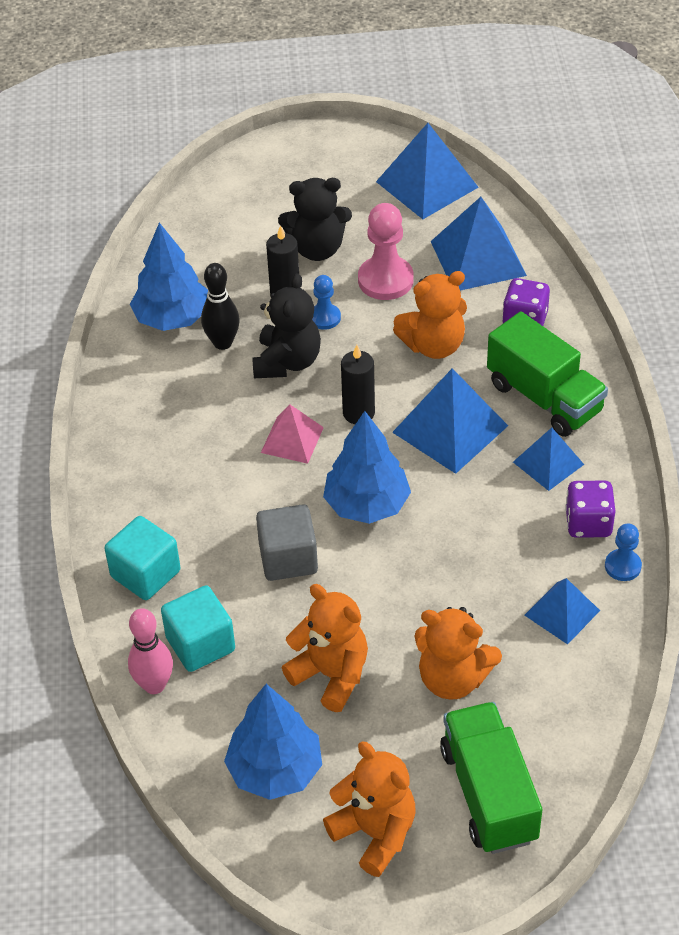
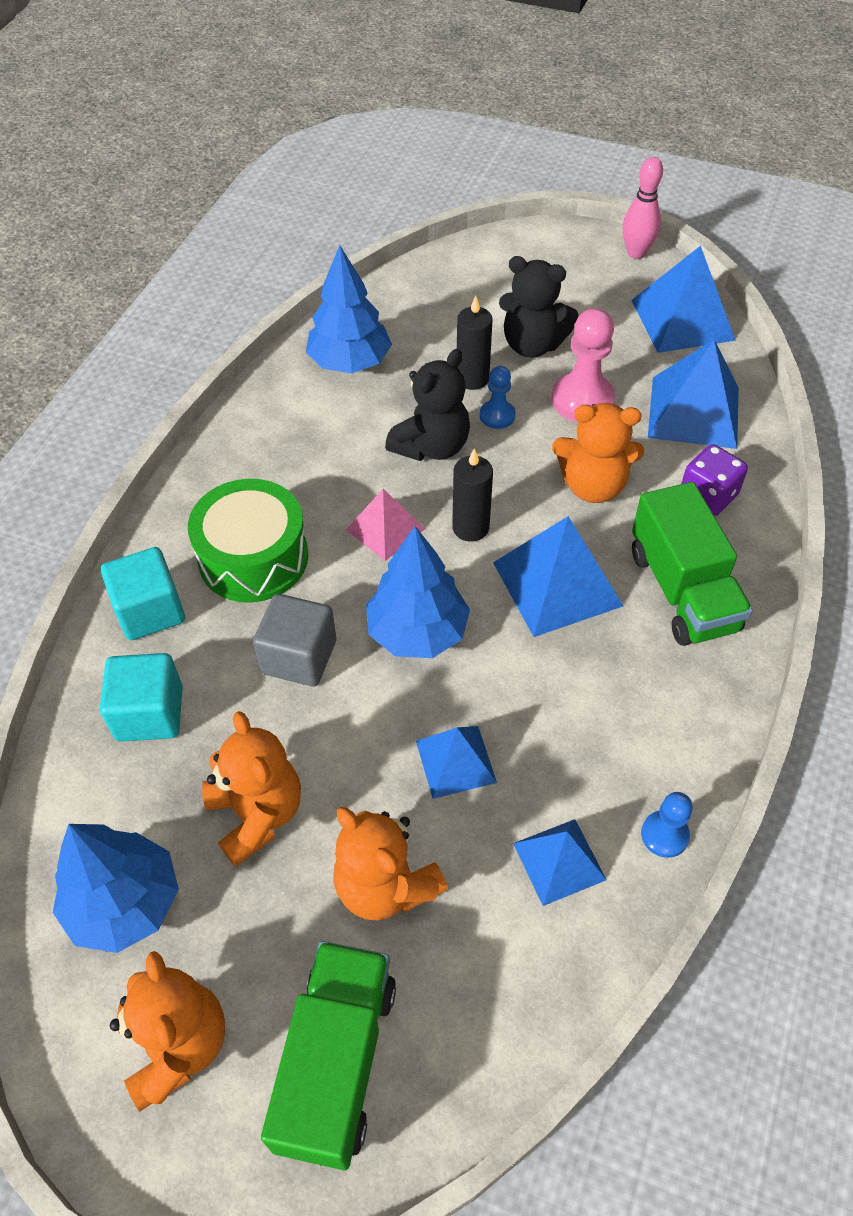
camera: 25 degrees right, 5 degrees up
pink bowling pin [128,608,173,694] -> pink bowling pin moved to [623,157,663,259]
black bowling pin [201,263,240,350] -> none
blue pyramid [513,428,584,491] -> blue pyramid moved to [416,726,497,799]
purple dice [565,480,615,538] -> none
none -> green drum [188,479,308,603]

